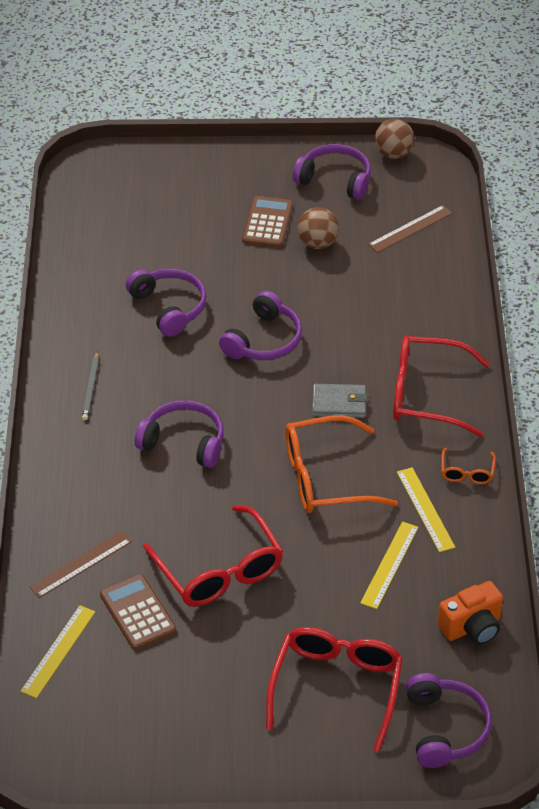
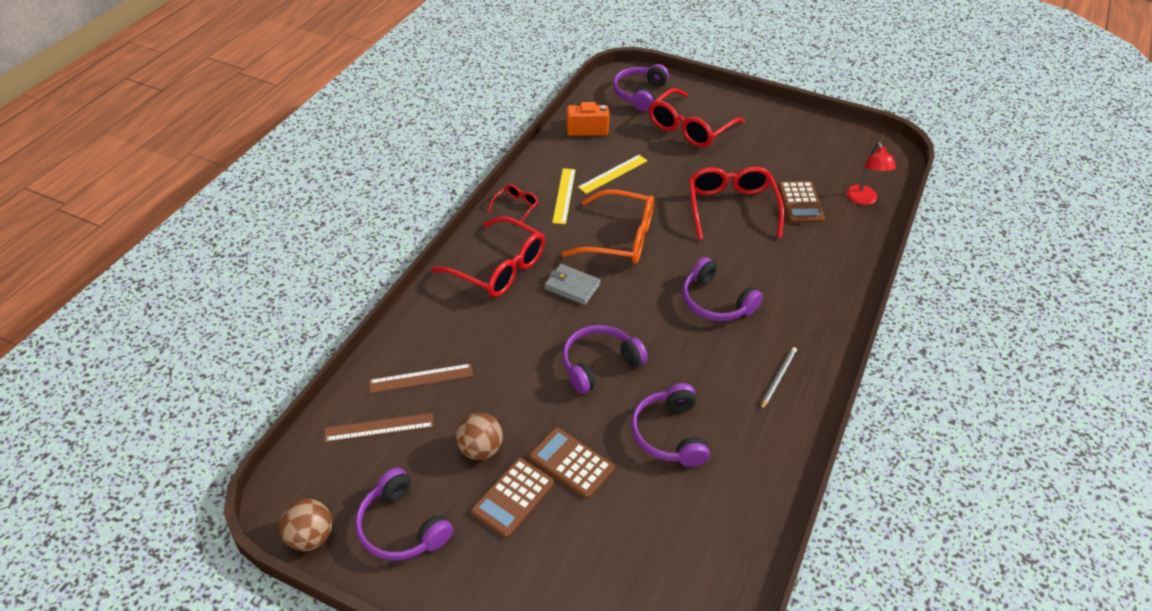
camera: 155 degrees left, 0 degrees up
yellow ruler [21,605,95,698] -> red lamp [846,142,896,205]
brown ruler [29,531,132,598] -> brown ruler moved to [369,363,473,393]
orange glasses [441,448,496,484] -> red glasses [488,184,539,222]
none -> brown calculator [529,427,615,499]

